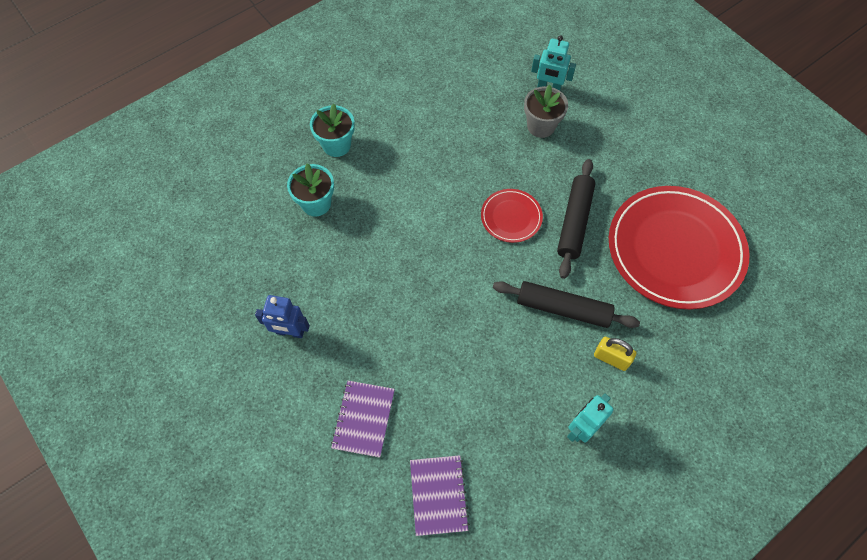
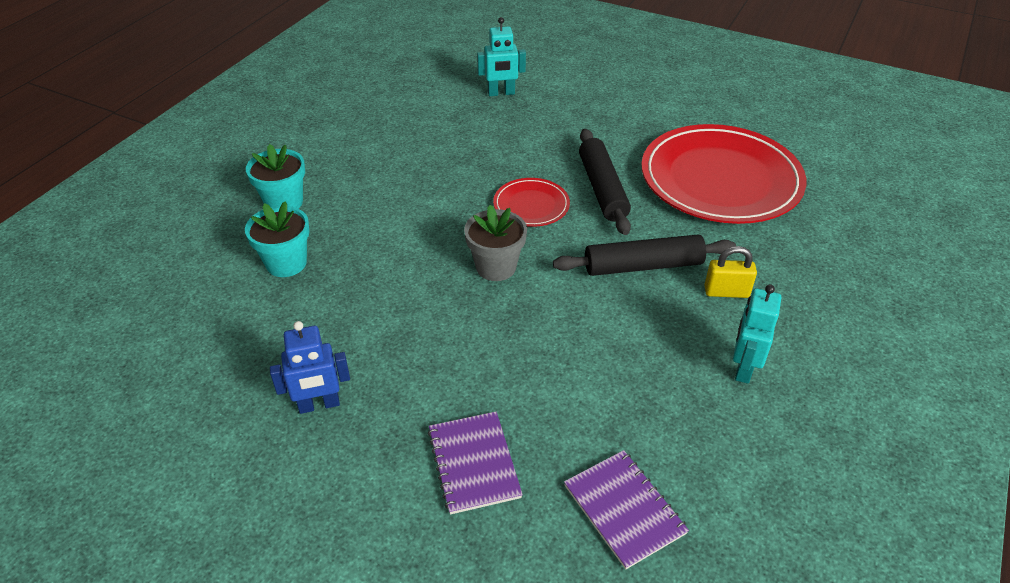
camera: 25 degrees left, 20 degrees down
grey flower pot [524,85,568,138] -> grey flower pot moved to [464,205,527,281]

